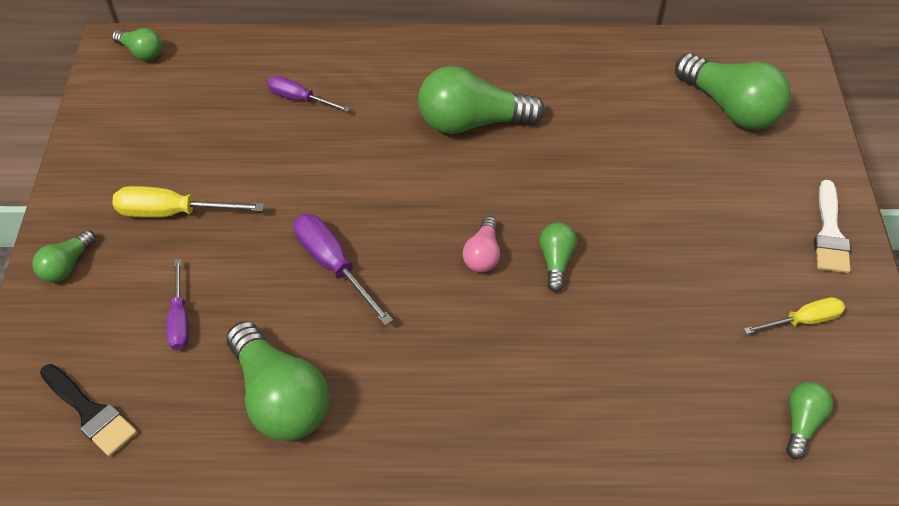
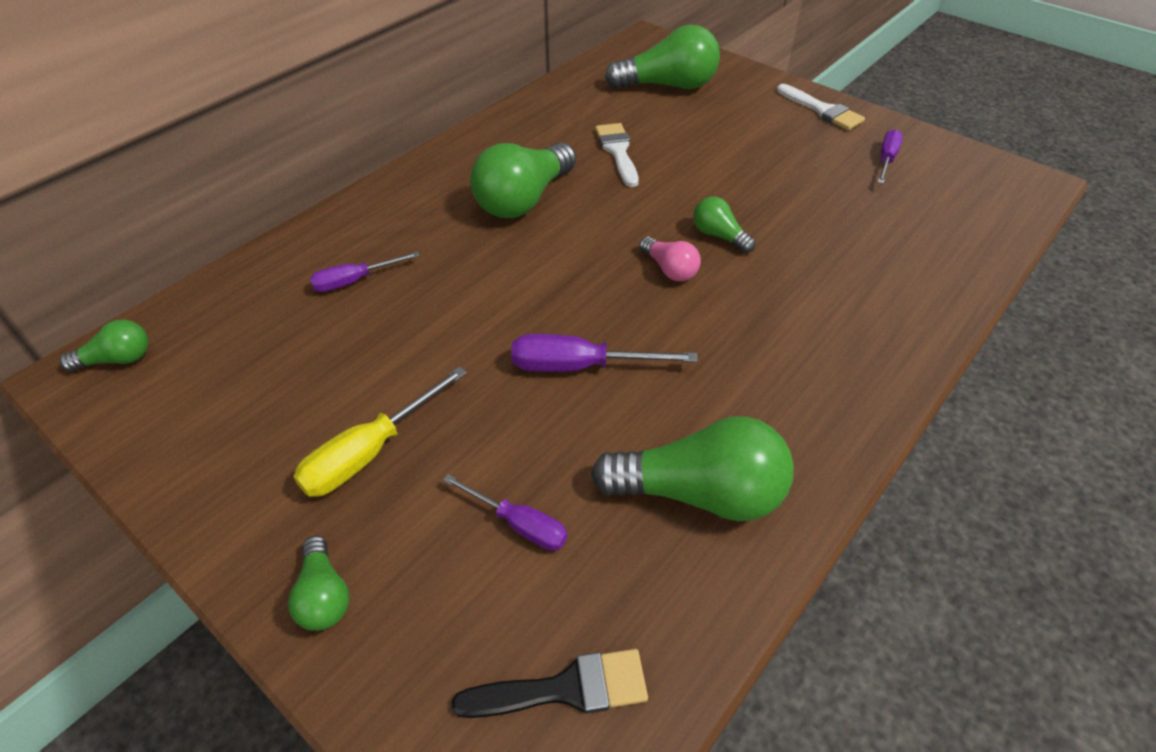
camera: 50 degrees left, 5 degrees down
yellow screwdriver [744,297,845,334] -> purple screwdriver [877,129,903,184]
green light bulb [786,382,833,459] -> none
none -> white brush [595,123,639,187]

